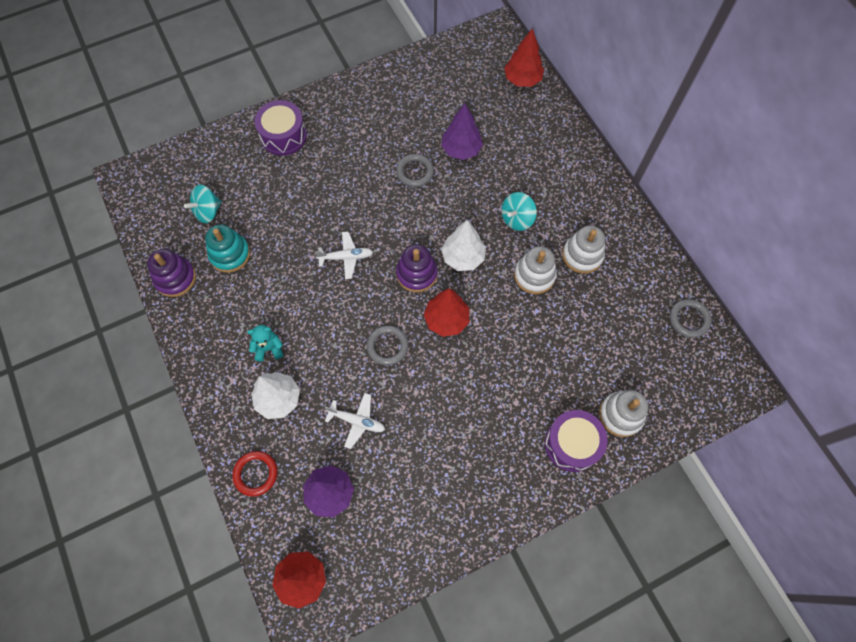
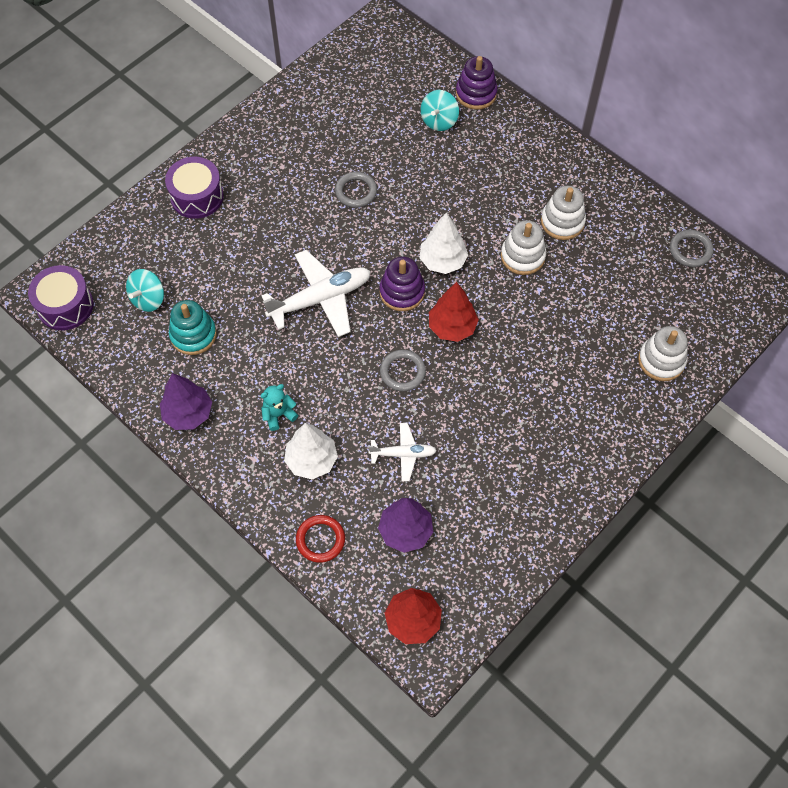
camera: 20 degrees left, 5 degrees down
purple stacking toy [147,249,196,297] -> purple stacking toy moved to [456,56,498,110]
white plane [315,231,373,279] -> white plane [261,250,371,337], size x1.80
purple tree [441,104,483,160] -> purple tree moved to [160,373,212,430]
turquoise spinning top [502,192,537,231] -> turquoise spinning top moved to [421,90,459,131]
red tree [504,28,544,87] -> none
purple drum [545,410,608,472] -> purple drum moved to [28,265,94,330]

